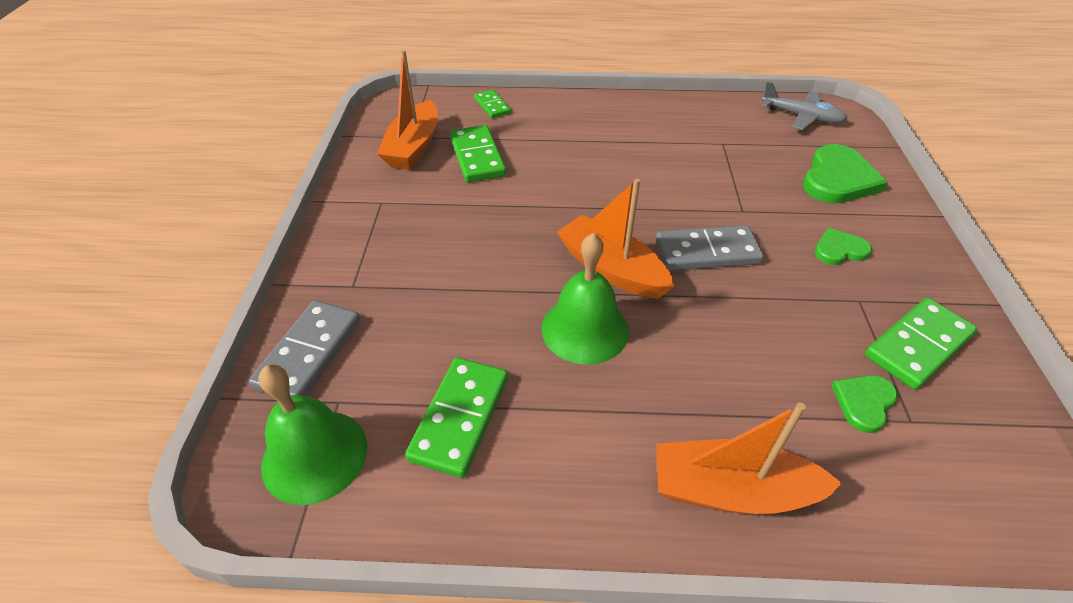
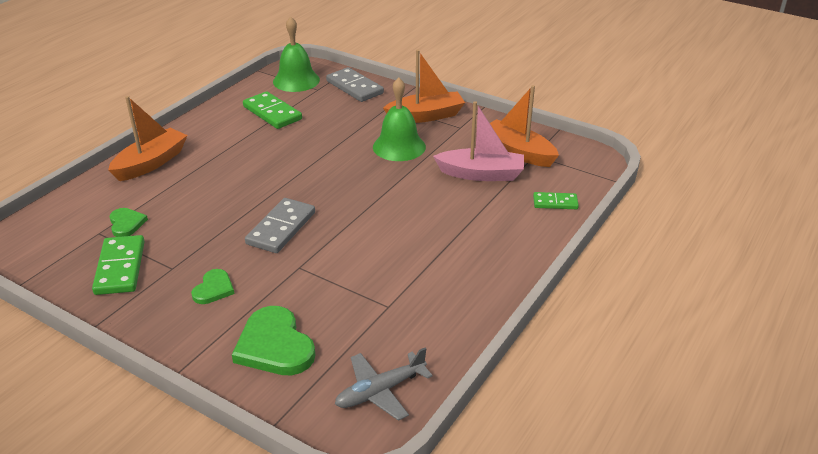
camera: 120 degrees right, 10 degrees down
green domino [450,125,506,182] -> pink boat [433,101,524,181]
green bell [541,233,629,365] -> green bell moved to [373,77,426,161]
orange boat [557,178,674,299] -> orange boat moved to [383,50,465,123]

